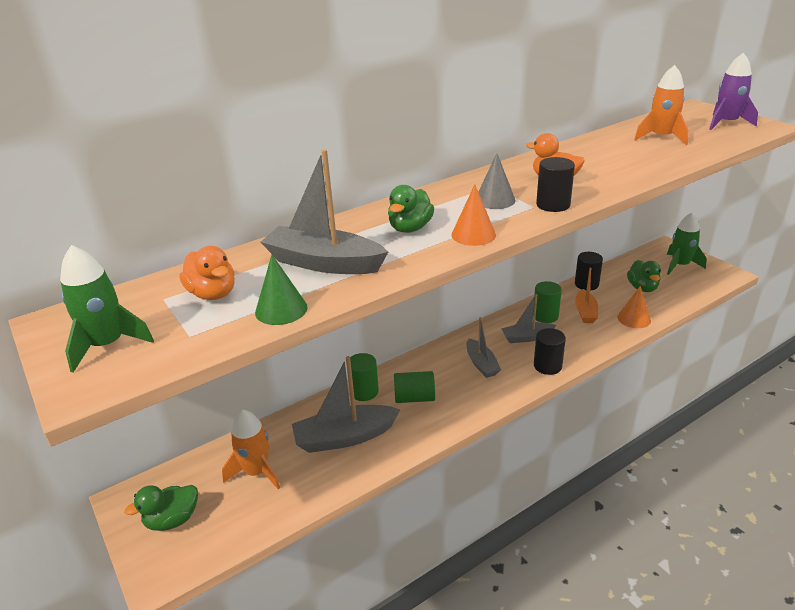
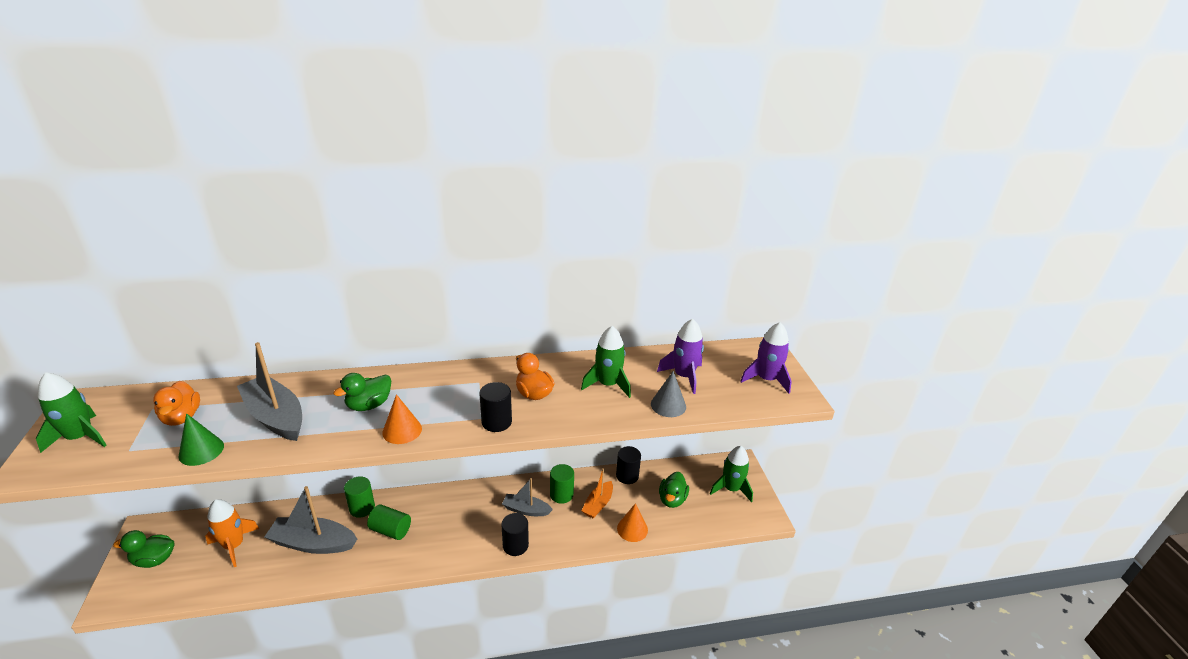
camera: 20 degrees right, 0 degrees up
grey boat [467,317,501,378] -> none
grey cone [478,153,516,209] -> grey cone moved to [651,371,686,417]
orange rocket [634,65,689,145] -> purple rocket [657,319,704,394]
none -> green rocket [581,326,631,398]

